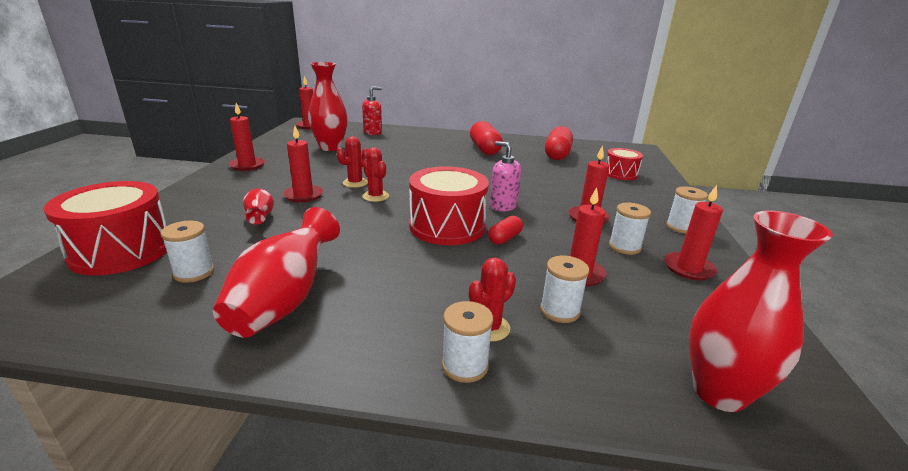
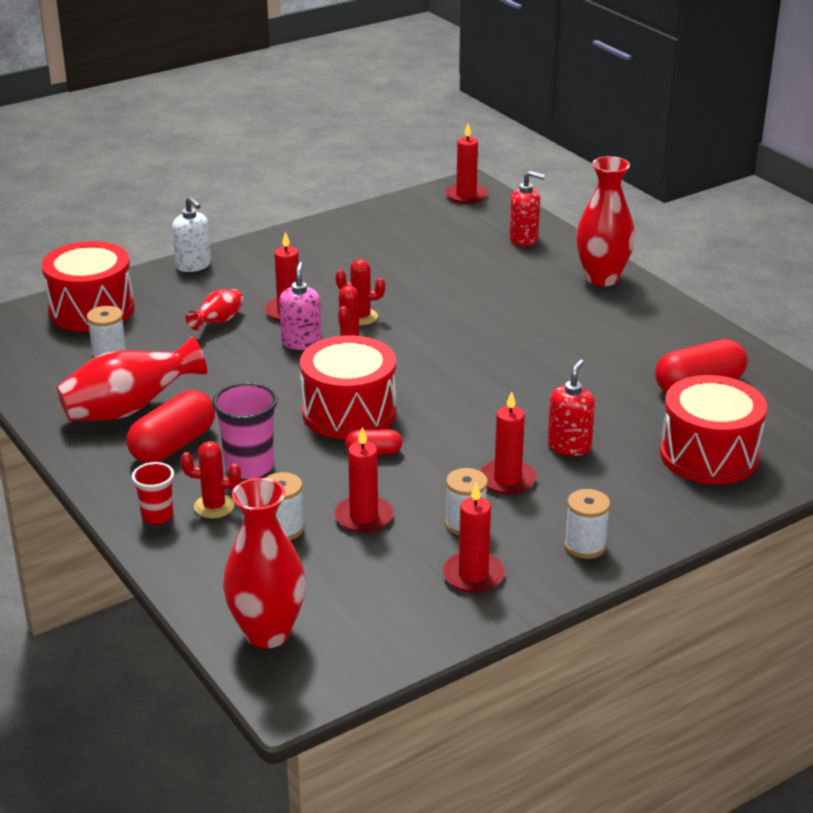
camera: 50 degrees right, 5 degrees up
red candle [229,103,265,171] -> none
red vase [308,62,348,151] -> red vase moved to [576,156,635,286]
white spool [442,301,493,383] -> red cup [132,462,174,524]
red capsule [470,121,503,155] -> red capsule moved to [127,390,215,463]
pink soap dispenser [490,141,521,211] -> pink soap dispenser moved to [279,262,322,350]
red drum [606,148,643,180] -> red drum [660,375,767,485], size x1.71
none -> white soap dispenser [172,196,211,272]
none -> pink cup [212,383,278,479]
none -> red soap dispenser [547,359,595,456]

